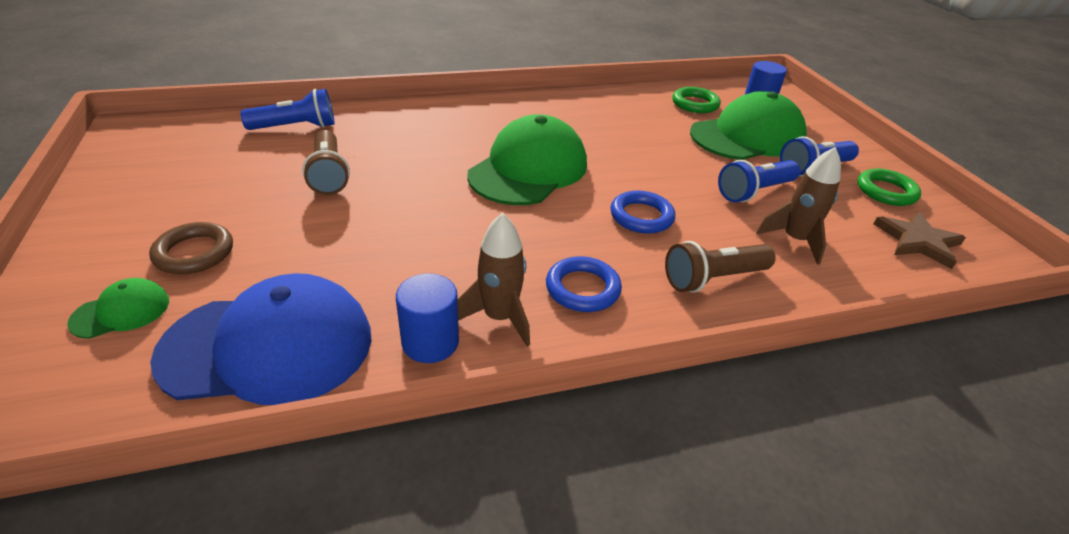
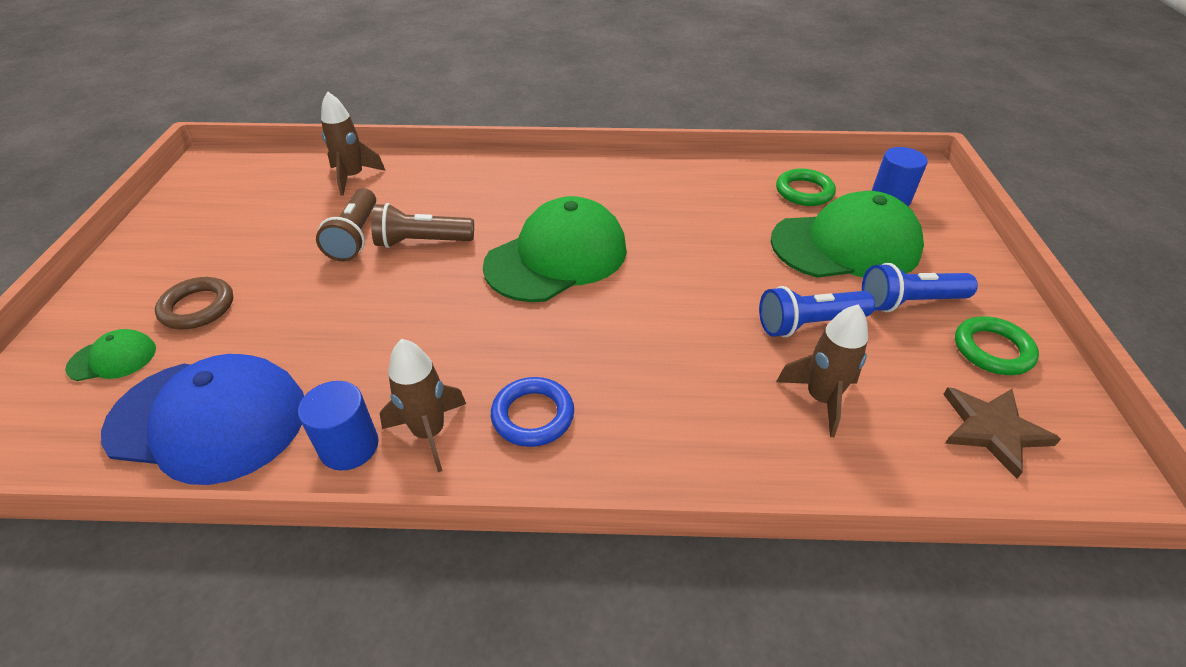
camera: 20 degrees right, 5 degrees up
blue flashlight [240,89,335,130] -> brown rocket [321,91,386,196]
blue ring [610,191,675,234] -> none
brown flashlight [665,241,775,293] -> brown flashlight moved to [371,203,474,248]

